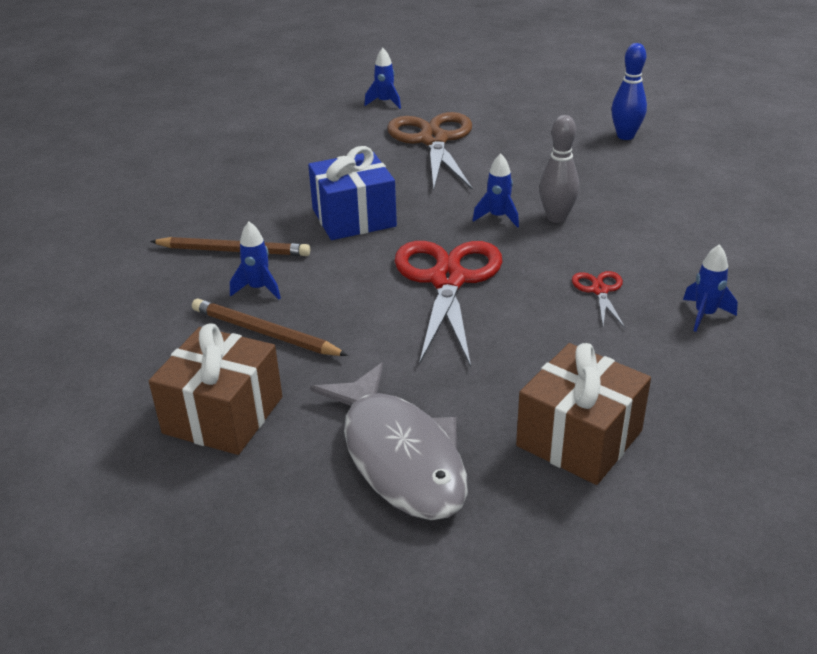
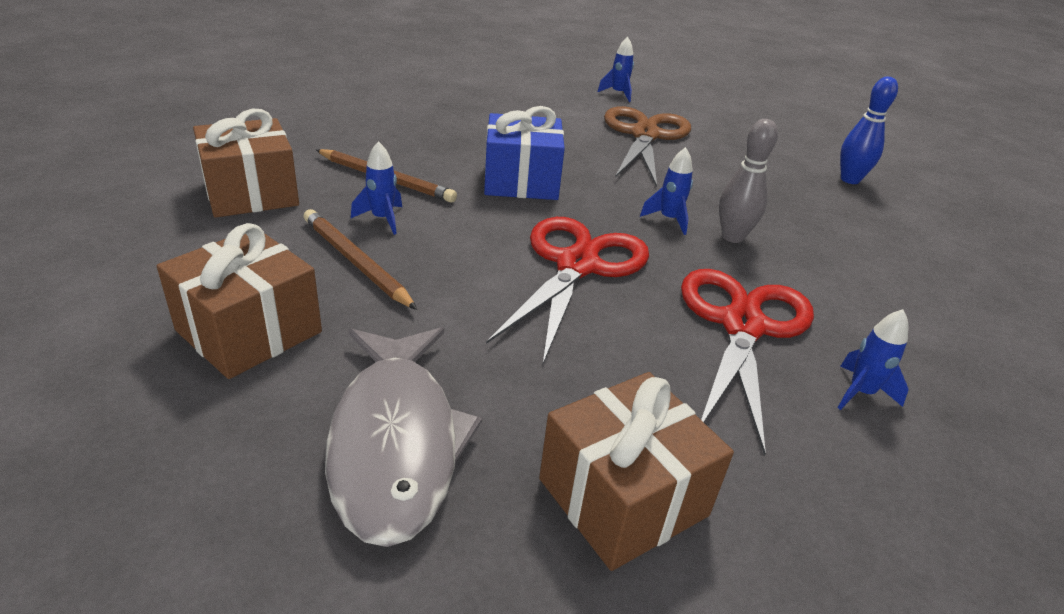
camera: 15 degrees right, 0 degrees up
red scissors [572,271,625,328] -> red scissors [681,269,814,456], size x2.21
none -> brown gift [193,108,299,218]

